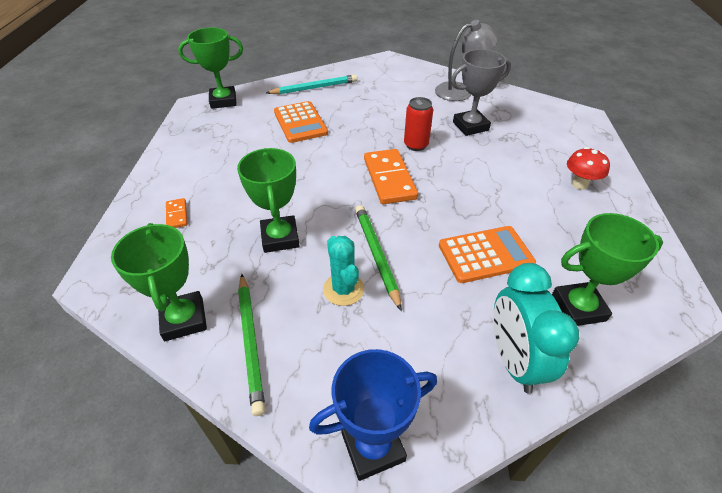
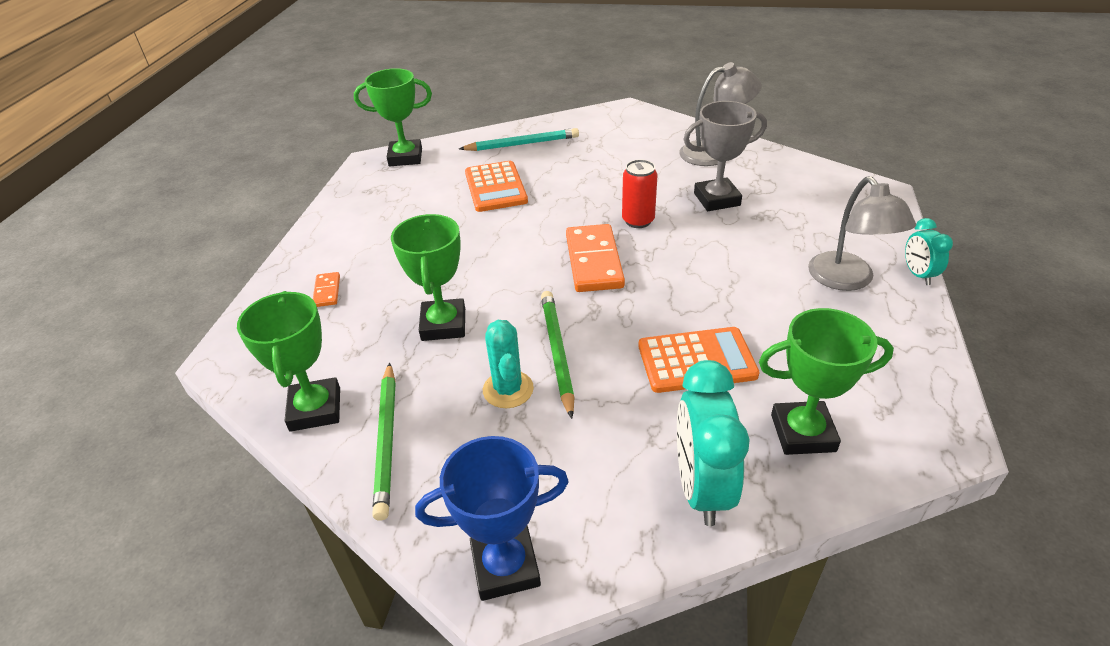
camera: 10 degrees right, 5 degrees down
red mushroom [567,147,610,190] -> grey lamp [808,176,916,291]
none -> turquoise clock [905,218,953,285]

